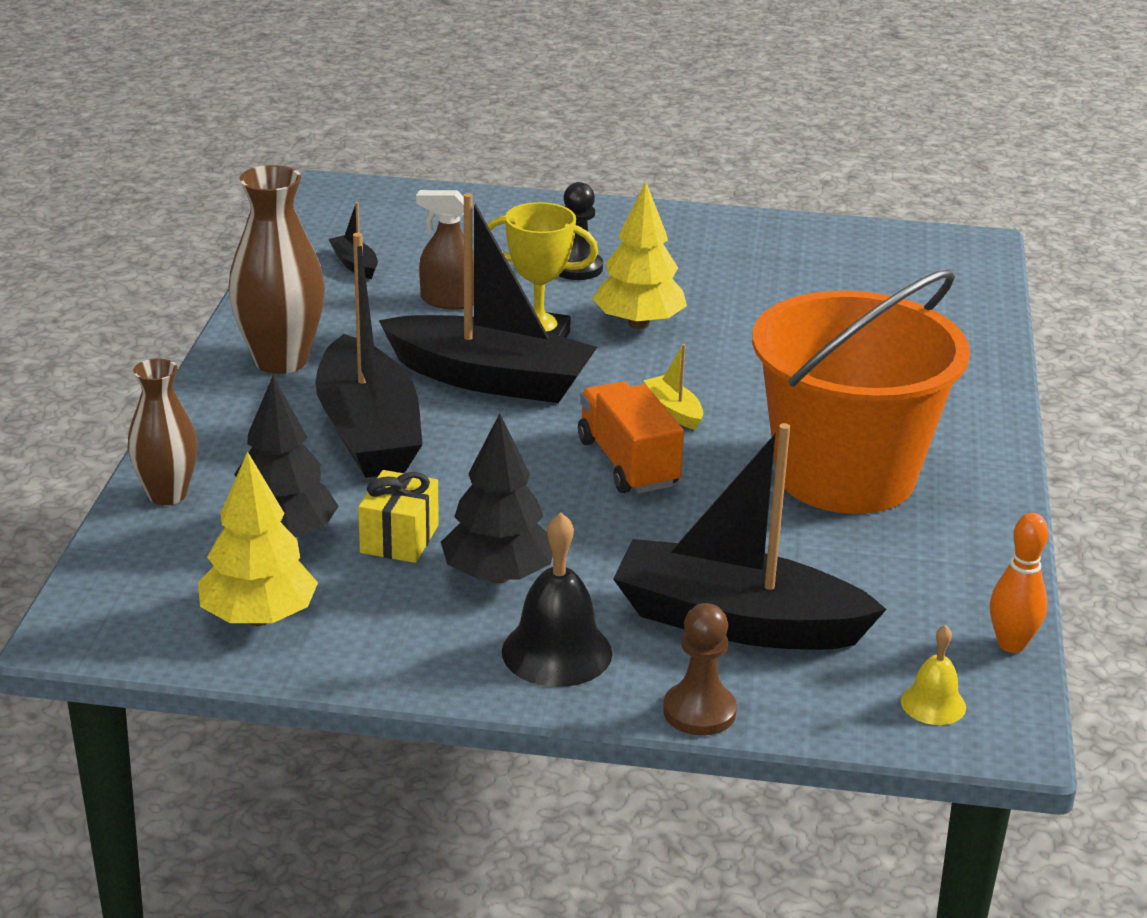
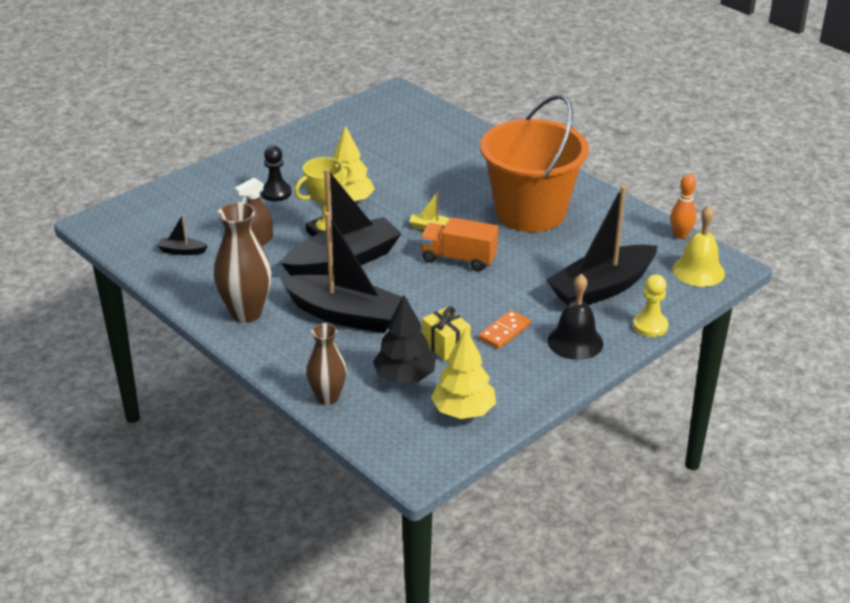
camera: 50 degrees left, 5 degrees up
black tree [441,413,553,583] -> orange domino [479,310,531,349]
brown pawn [663,603,737,735] -> yellow pawn [633,275,668,337]
yellow bell [901,625,966,725] -> yellow bell [673,205,725,287], size x1.75

